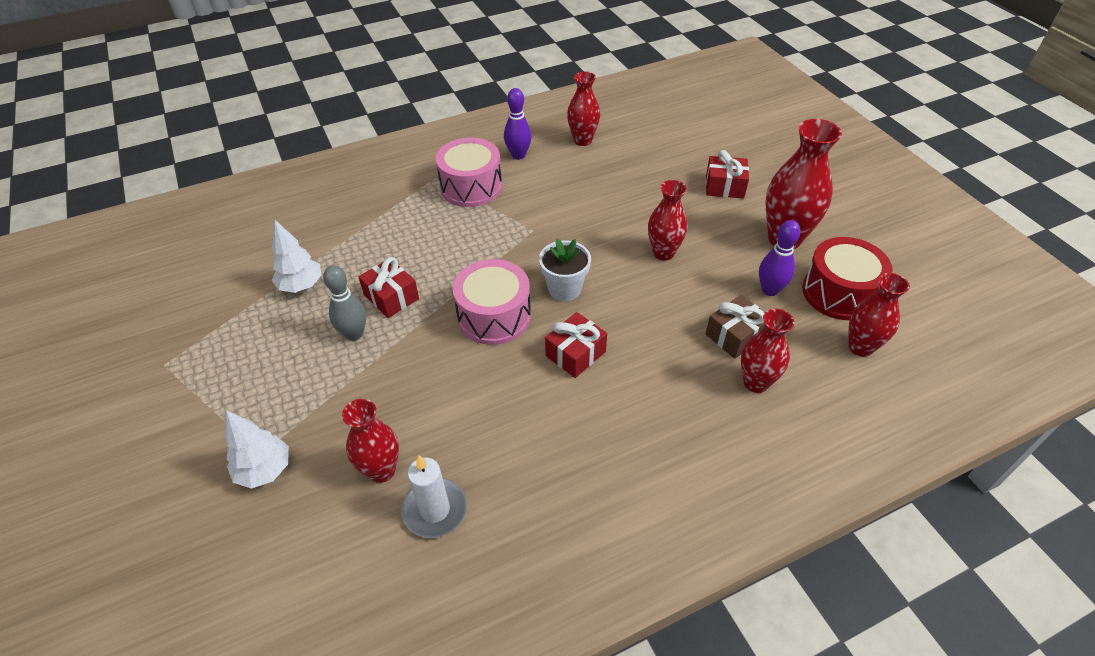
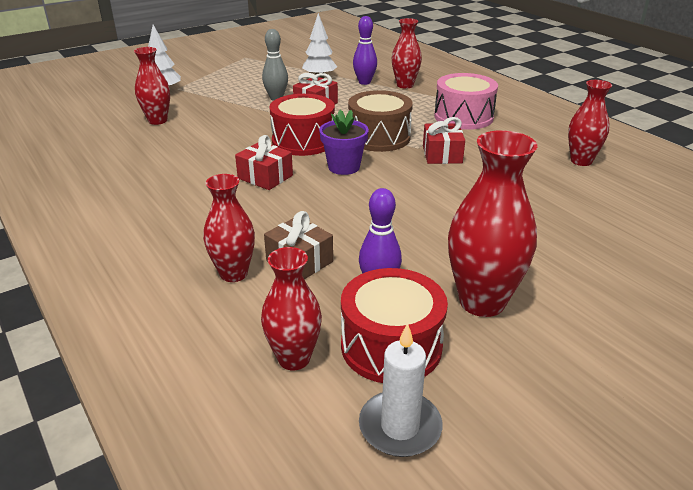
camera: 80 degrees right, 15 degrees down
white candle [401,455,467,538] -> white candle moved to [359,323,442,457]
pink drum [453,259,531,345] -> red drum [269,94,335,156]
purple bowling pin [504,88,532,160] -> purple bowling pin moved to [353,16,377,85]
white flower pot [539,239,591,301] -> purple flower pot [319,109,369,175]
red vase [648,180,688,260] -> red vase moved to [392,18,422,89]
red gift [706,150,749,198] -> red gift moved to [423,117,465,164]
none -> brown drum [348,90,413,152]

